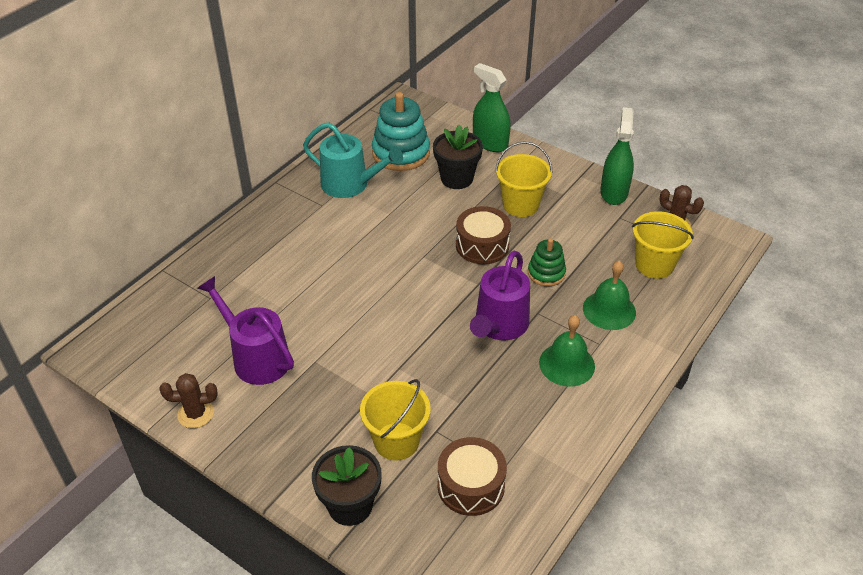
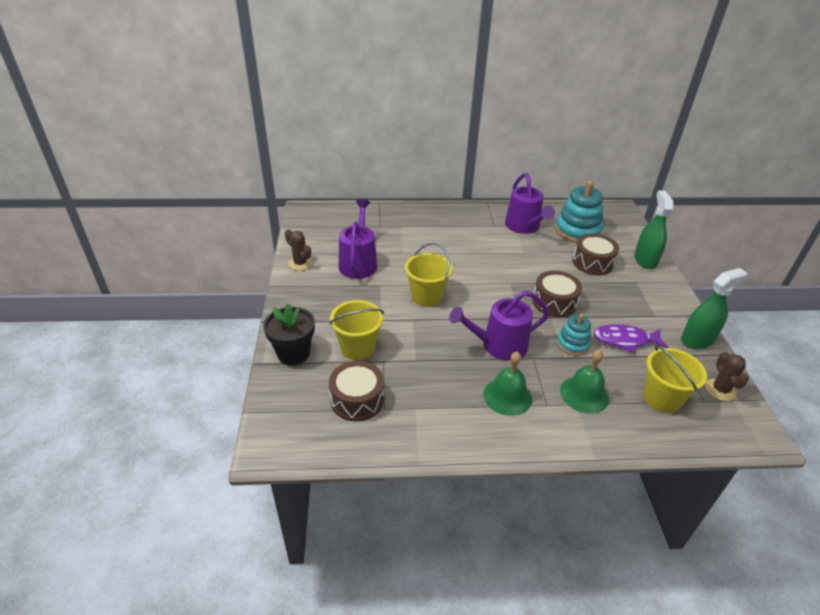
camera: 50 degrees right, 5 degrees down
turquoise watering can [303,122,403,198] -> purple watering can [505,173,555,234]
black flower pot [433,124,483,189] -> brown drum [572,234,619,275]
yellow bucket [495,141,553,217] -> yellow bucket moved to [405,242,453,307]
green stacking toy [528,238,566,286] -> turquoise stacking toy [557,314,591,356]
none -> purple fish [594,324,669,353]

